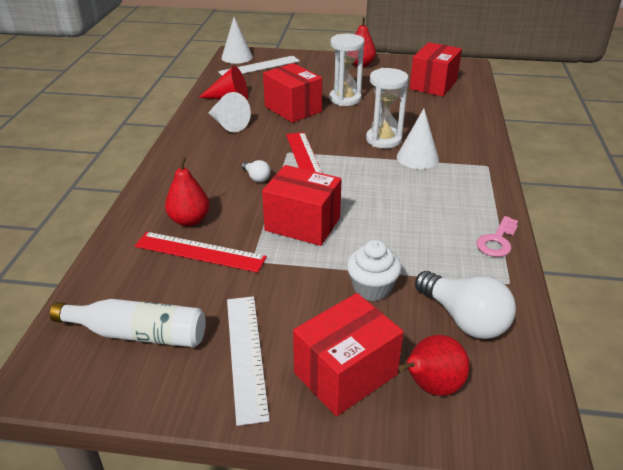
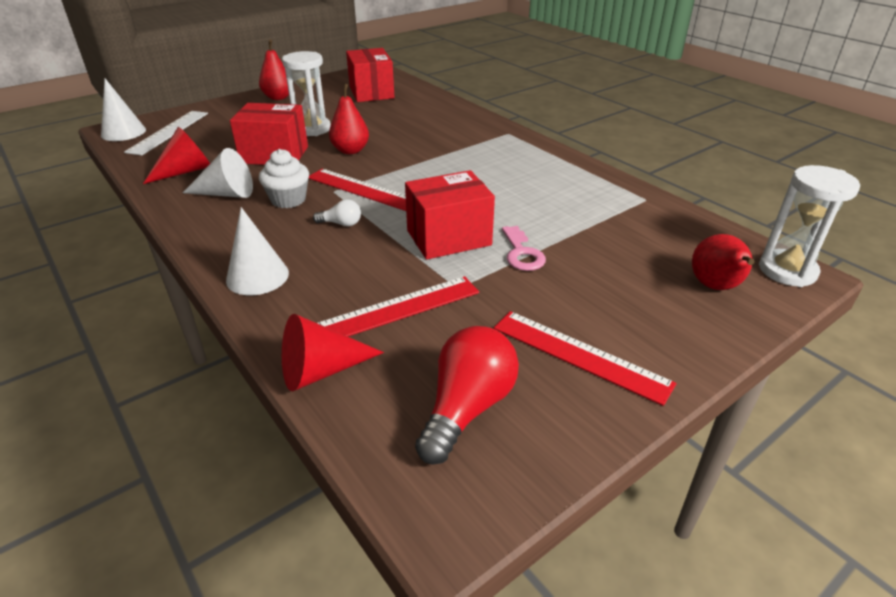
camera: 45 degrees left, 0 degrees up
white bottle [50,299,206,348] -> red light bulb [415,326,519,464]
red pear [165,156,210,227] -> red pear moved to [329,84,369,154]
white ruler [227,296,270,426] -> red ruler [494,311,677,406]
red box [293,293,404,416] -> none
white cupcake [347,240,401,301] -> white cupcake moved to [259,149,309,208]
white hourglass [366,68,409,148] -> white hourglass moved to [759,165,860,287]
white cone [397,109,439,169] -> white cone moved to [226,207,289,295]
white light bulb [415,271,516,339] -> none
pink key [476,216,518,257] -> pink key moved to [502,226,546,271]
none -> red cone [282,314,384,391]

